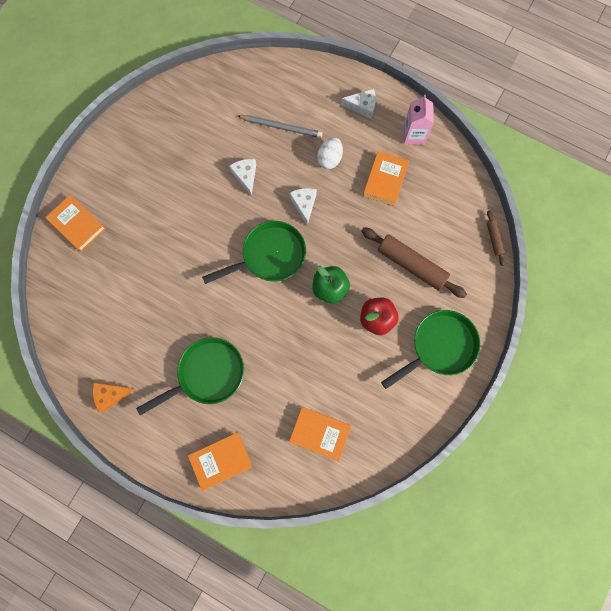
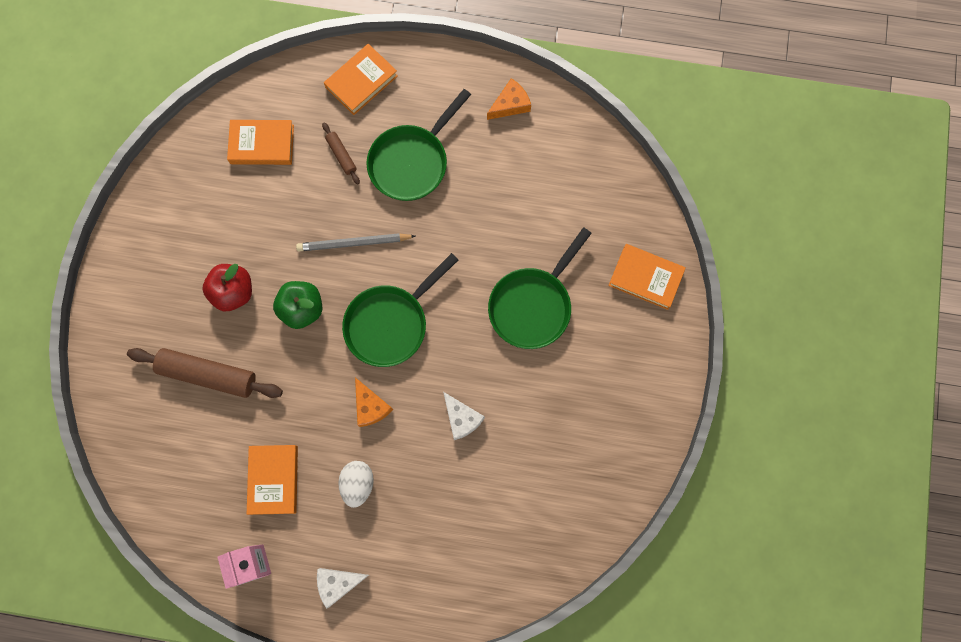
camera: 160 degrees right, 0 degrees up
grey pencil [238,115,322,138] -> grey pencil moved to [296,233,415,251]
white cheese [289,188,317,225] -> orange cheese [355,377,393,427]
green pan [381,310,480,389] -> green pan moved to [488,228,592,349]
brown rolling pin [487,210,505,266] -> brown rolling pin moved to [322,122,360,185]

